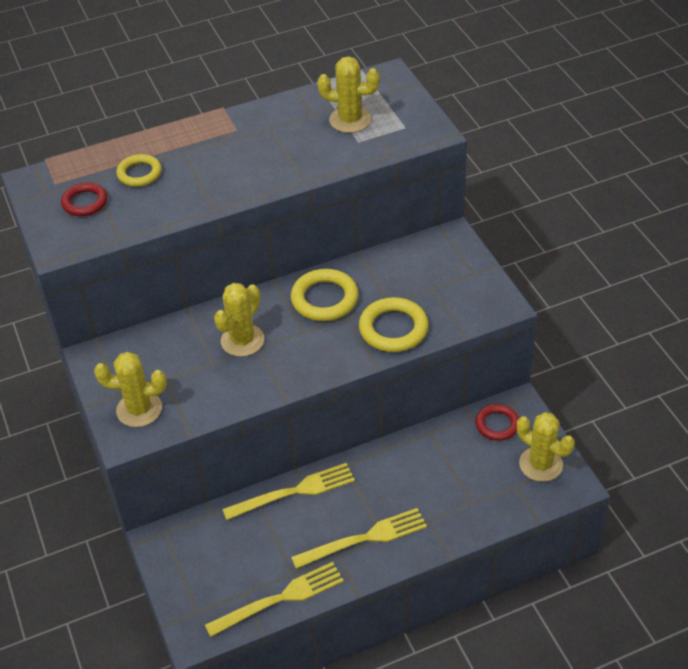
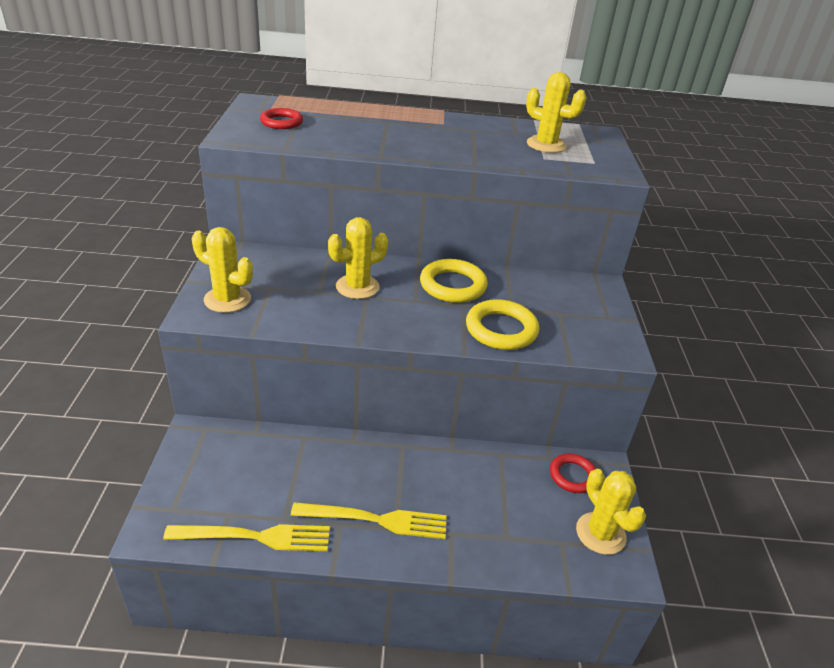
camera: 20 degrees right, 10 degrees down
yellow ring [116,154,162,187] -> none
yellow fork [222,463,355,520] -> none

